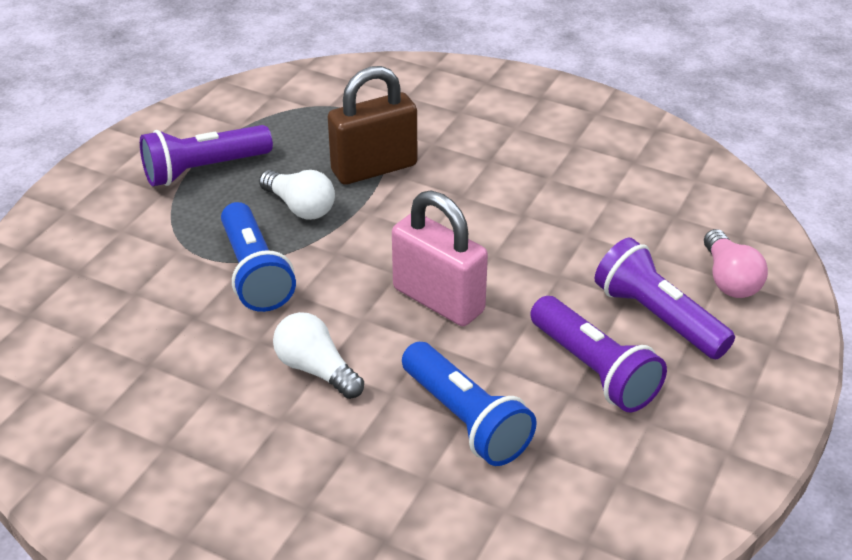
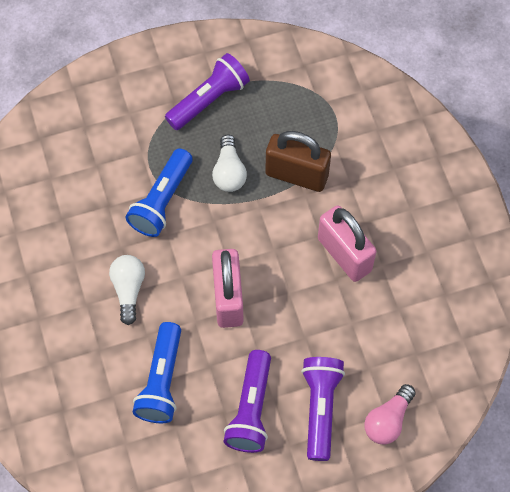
camera: 45 degrees right, 25 degrees up
purple flashlight [140,125,273,186] -> purple flashlight turned 120 degrees clockwise [165,53,250,130]
none -> pink padlock [318,205,377,282]

